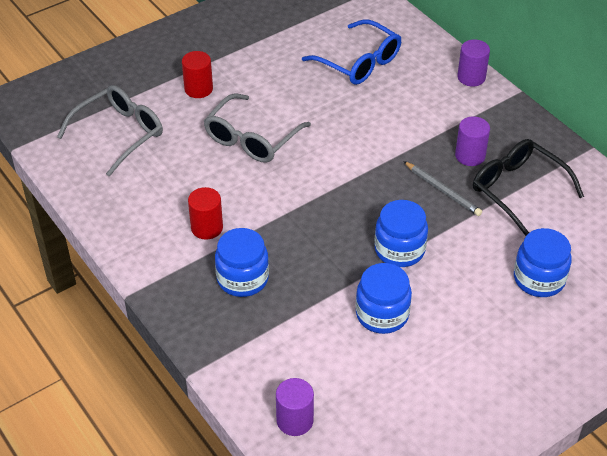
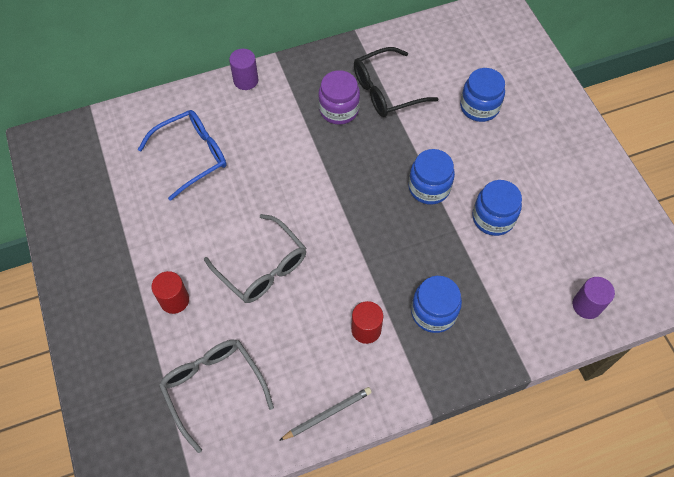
camera: 75 degrees left, 15 degrees up
grey pencil [403,161,482,216] -> grey pencil moved to [279,387,372,441]
purple cylinder [455,116,490,166] -> purple jar [318,70,360,125]

